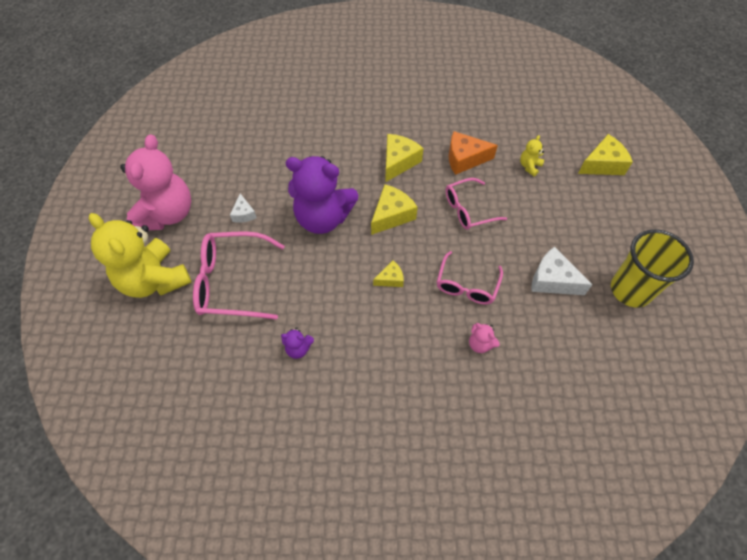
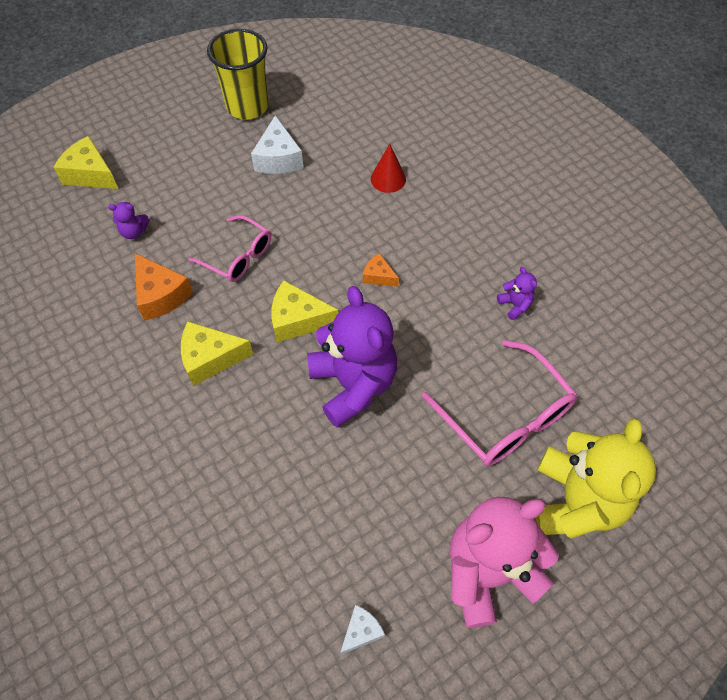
camera: 125 degrees left, 0 degrees up
white cheese [230,194,257,223] -> white cheese moved to [340,605,385,655]
yellow cheese [373,260,404,287] -> orange cheese [363,253,399,287]
pink glasses [437,251,503,305] -> none
pink teddy bear [469,323,500,353] -> red cone [371,144,406,193]
yellow teddy bear [520,135,544,177] -> purple teddy bear [108,202,149,239]

